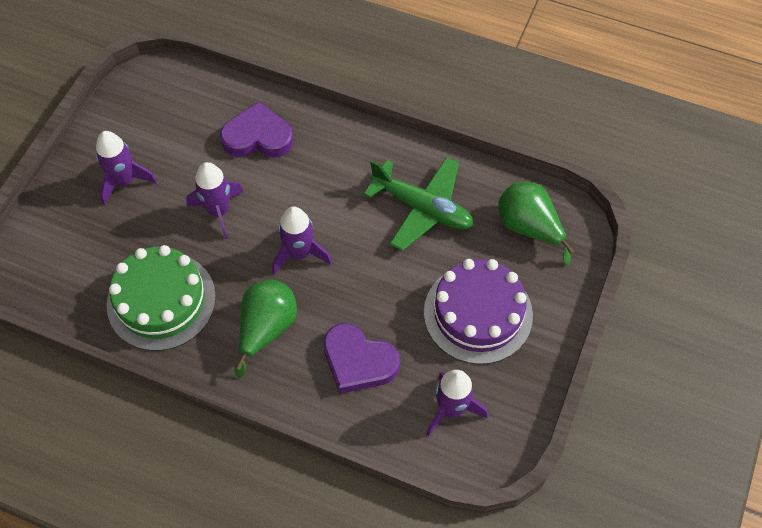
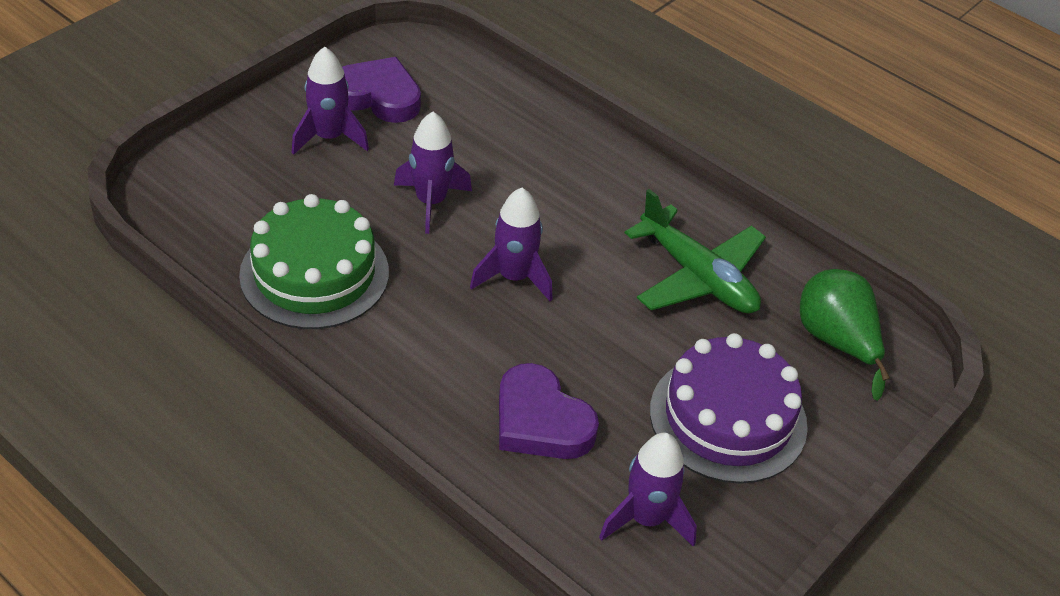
camera: 15 degrees right, 15 degrees down
purple heart [220,101,293,158] -> purple heart moved to [342,57,421,123]
green pear [234,279,297,377] -> none

